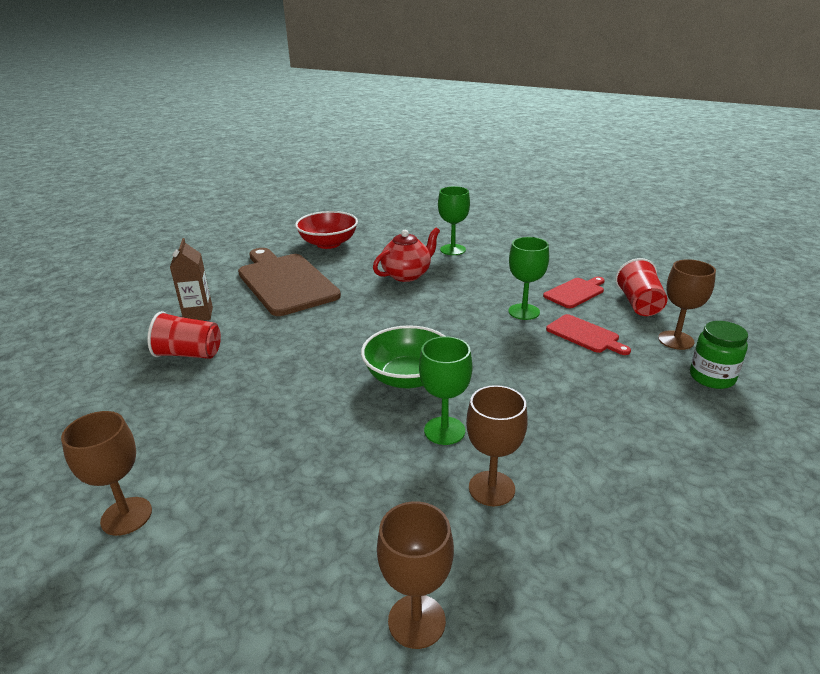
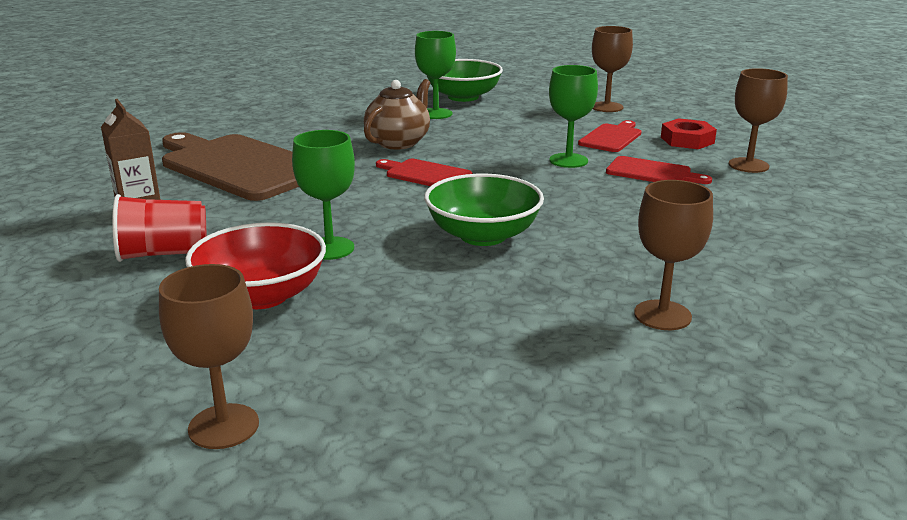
camera: 20 degrees left, 5 degrees down
red bowl [295,211,358,249] -> red bowl moved to [185,222,326,309]
red teapot [373,228,440,282] -> brown teapot [364,79,430,149]
brown goblet [377,501,454,649] -> brown goblet moved to [592,26,633,112]
green goblet [419,336,472,445] -> green goblet moved to [292,130,355,260]
red cup [615,258,667,316] -> red nut [661,118,717,149]
green jar [690,321,748,389] -> none
none -> red cutting board [376,159,472,186]
none -> green bowl [427,59,503,102]

